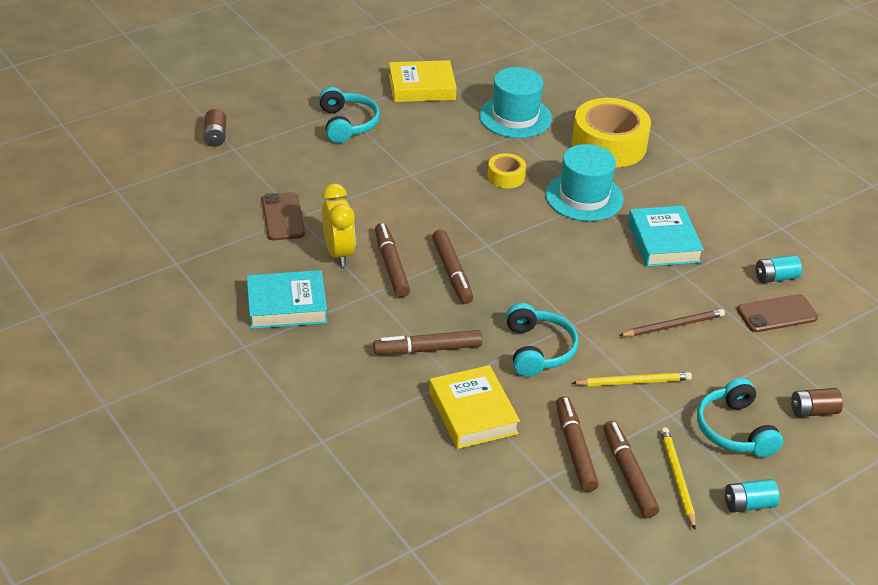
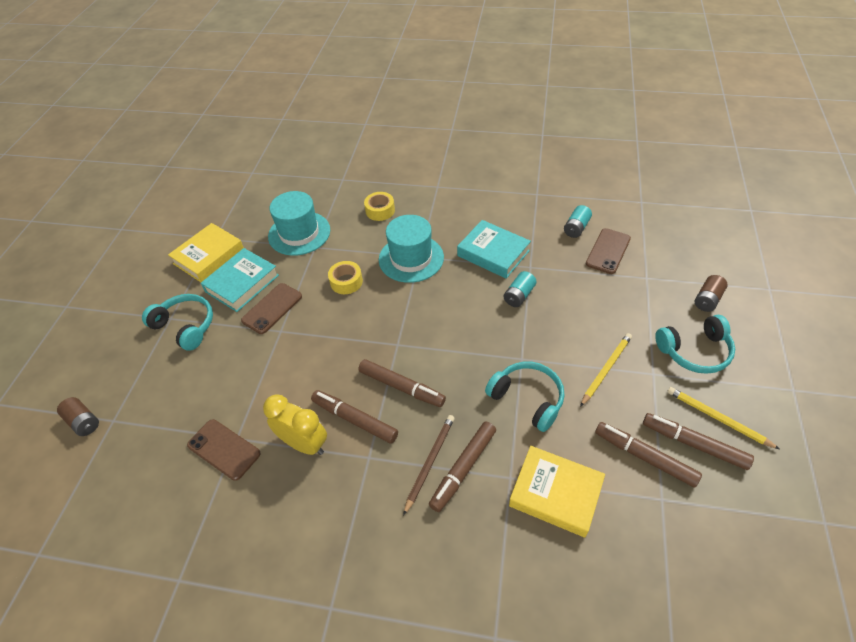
camera: 40 degrees left, 10 degrees up
turquoise book [247,270,327,329] -> turquoise book moved to [201,248,279,312]
yellow tape [572,98,651,167] -> yellow tape [364,192,395,221], size x0.48
brown pencil [619,309,725,336] -> brown pencil moved to [403,415,455,516]
turquoise headphones [697,378,783,457] -> turquoise headphones turned 45 degrees counterclockwise [655,315,735,374]
turquoise battery [725,479,780,512] -> turquoise battery moved to [504,271,537,307]
none -> brown phone [241,283,302,334]

